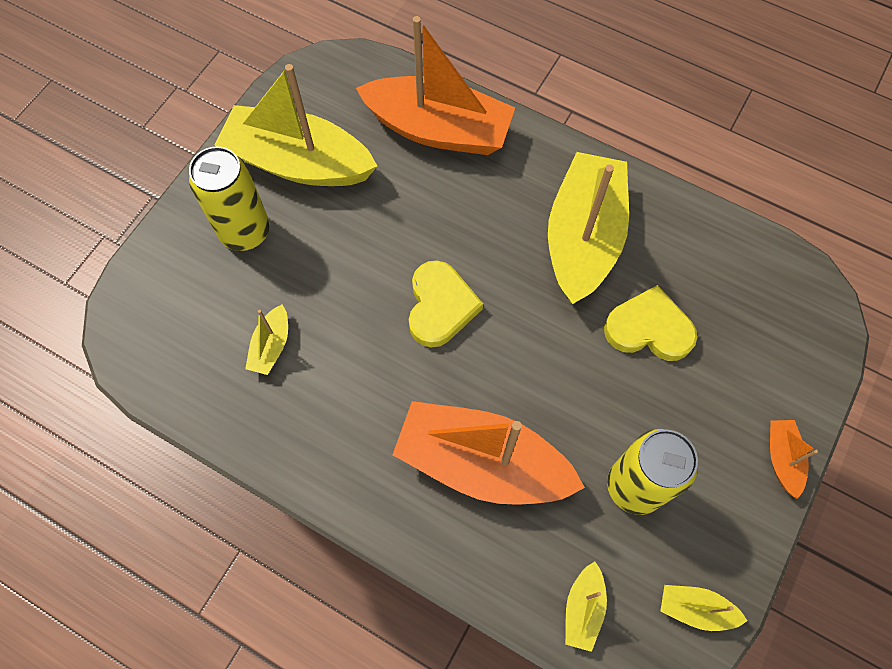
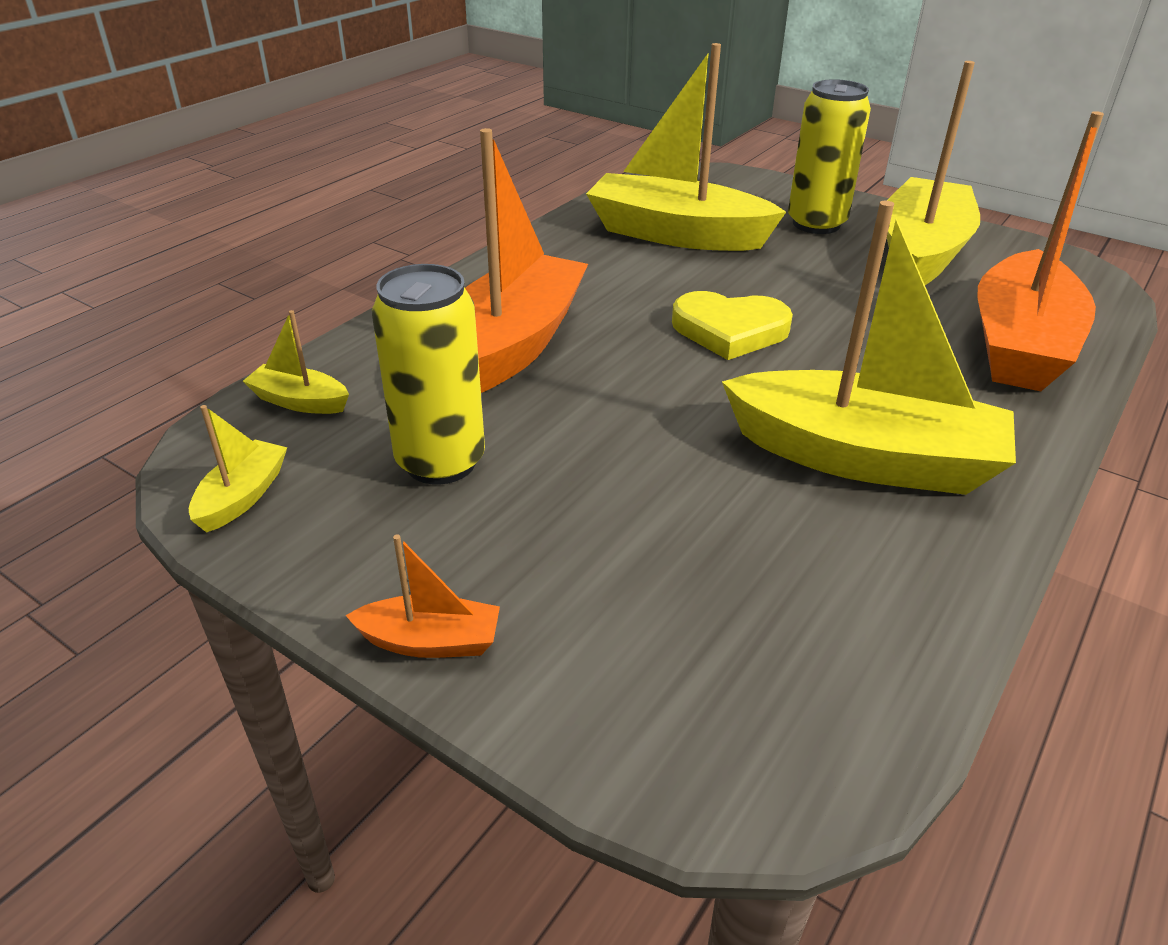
camera: 95 degrees right, 30 degrees down
yellow boat [245,305,288,375] -> yellow boat [586,43,786,251], size x2.33
yellow heart [604,285,697,361] -> none

